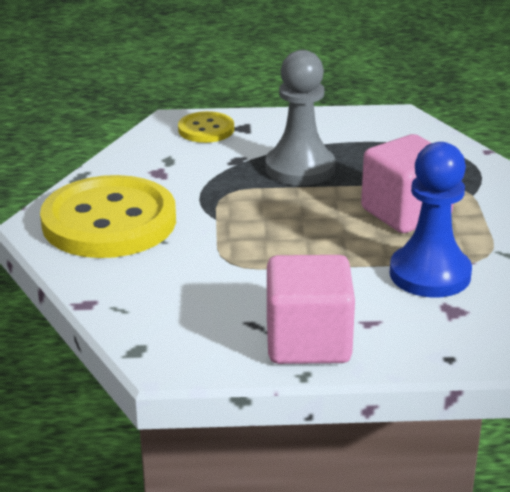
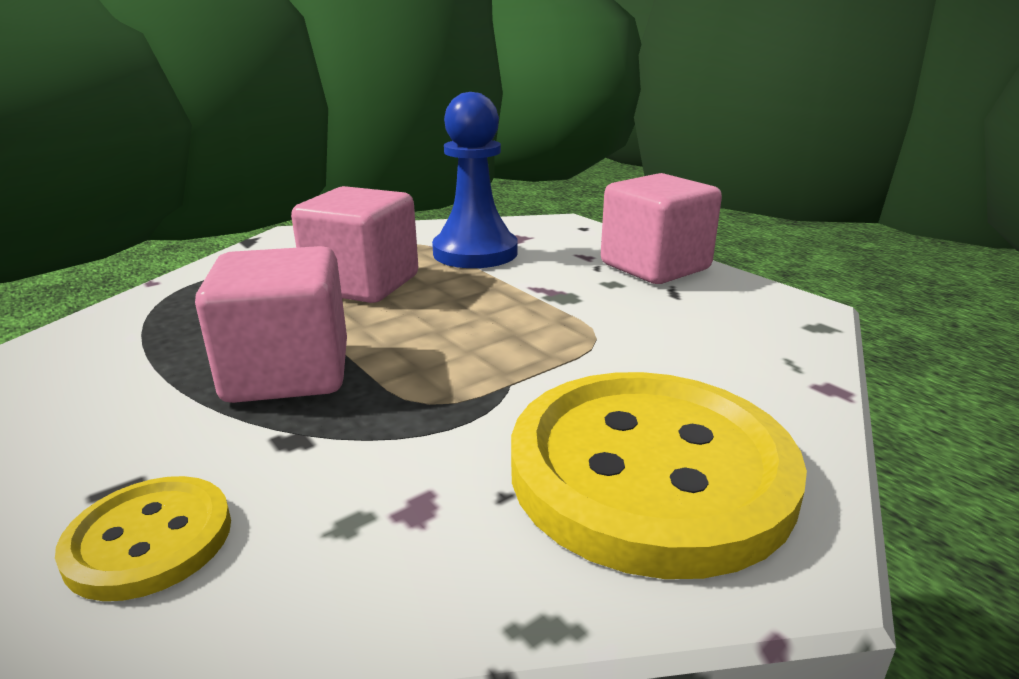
camera: 125 degrees left, 5 degrees down
grey pawn [265,50,335,186] -> pink cube [195,246,347,403]

